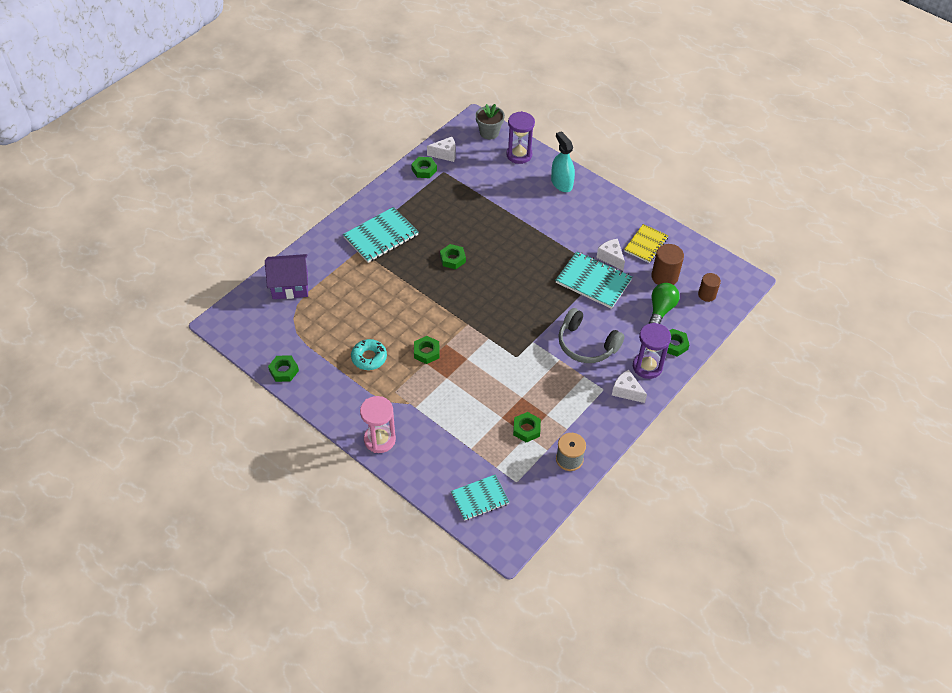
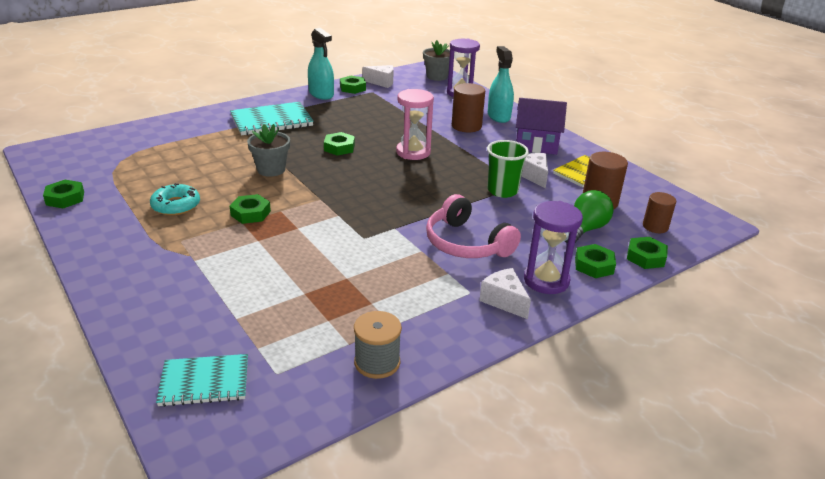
camera: 15 degrees right, 20 degrees down
purple house [265,254,308,299] -> purple house moved to [516,98,567,155]
pink hourglass [360,396,396,453] -> pink hourglass moved to [396,89,434,160]
green nut [513,412,541,443] -> green nut moved to [627,237,668,269]
turquoise notebook [556,251,633,309] -> green cup [487,140,529,198]
grey headphones [558,308,624,363] -> pink headphones [426,194,521,258]
none -> grey flower pot [247,124,290,177]
none -> turquoise spray bottle [308,28,334,100]
none -> brown cylinder [452,83,485,132]

